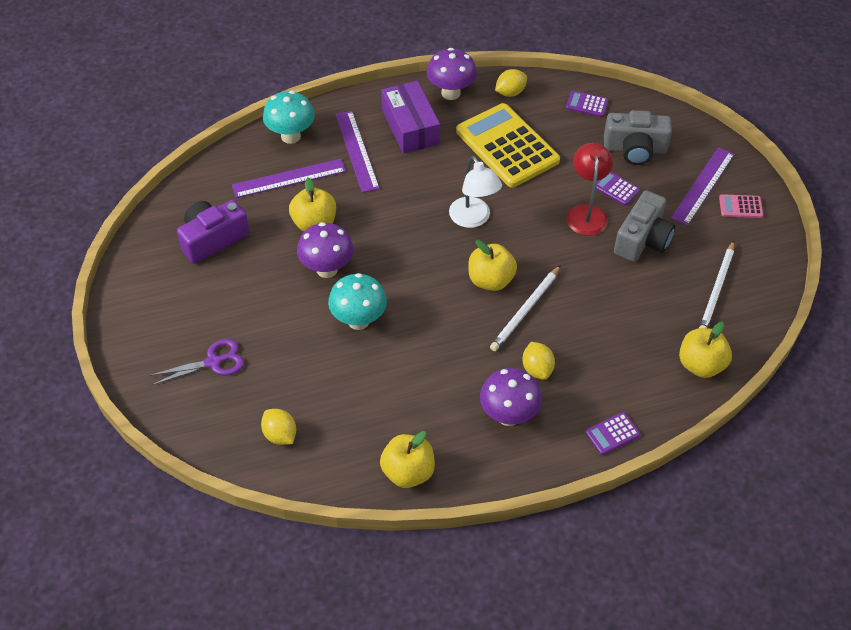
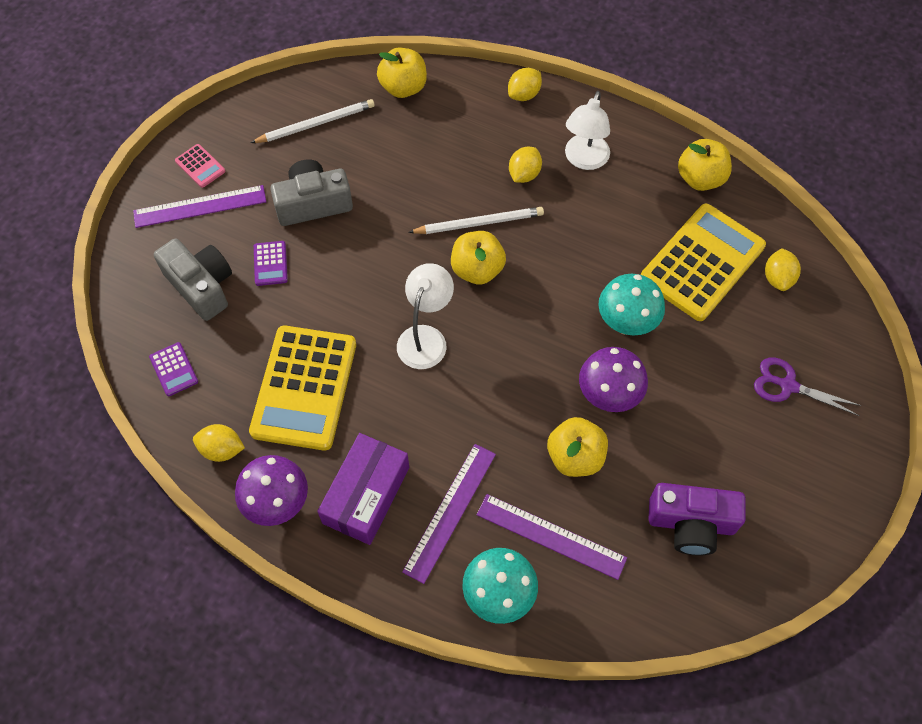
camera: 135 degrees left, 10 degrees up
purple mushroom [480,368,542,426] -> white lamp [565,91,610,170]
red lamp [566,143,613,236] -> none
purple calculator [586,412,640,455] -> yellow lemon [508,68,542,101]
none -> yellow calculator [641,204,766,321]

